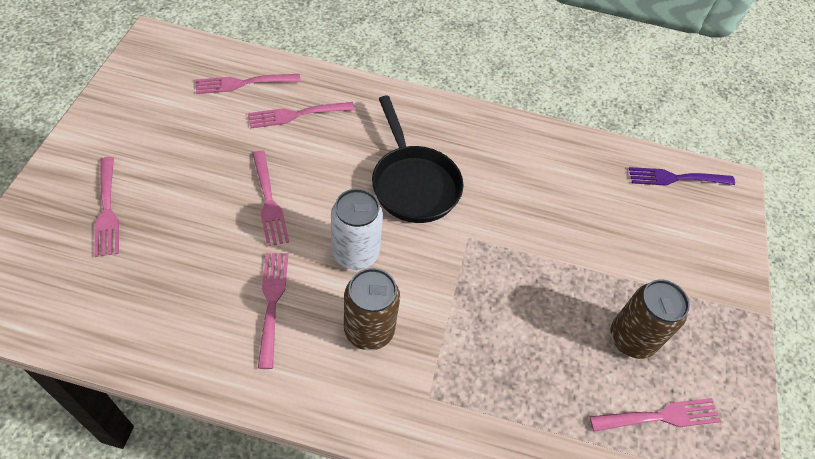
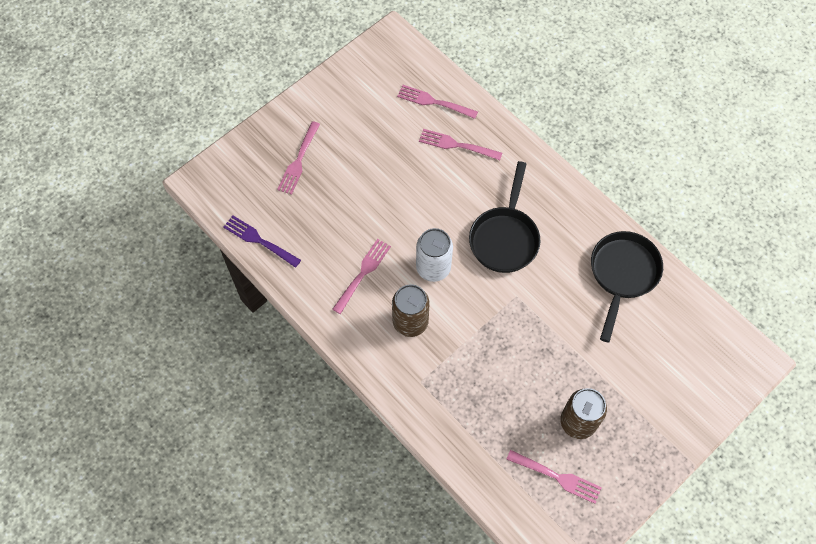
camera: 40 degrees right, 10 degrees up
pink fork [252,151,289,246] -> none
purple fork [629,167,735,186] -> purple fork moved to [223,215,301,268]
none -> black pan [591,231,663,343]

